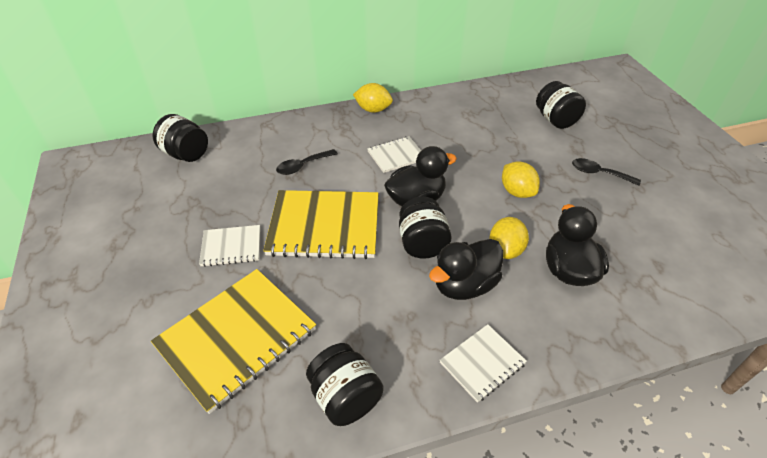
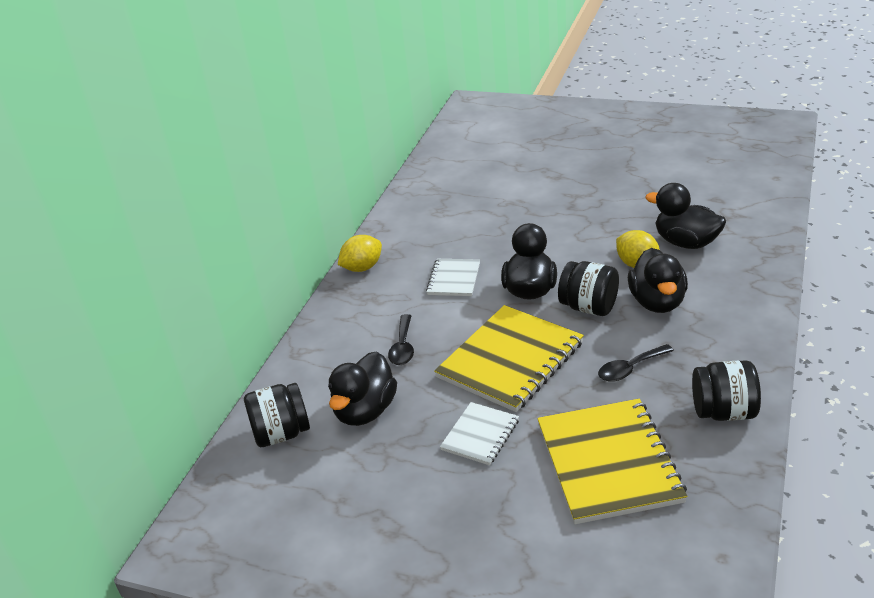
camera: 50 degrees left, 10 degrees down
white notebook [440,324,527,403] -> none
yellow lemon [502,161,540,198] -> none
black jar [536,81,586,129] -> none
black spoon [572,158,641,186] -> black spoon moved to [598,344,674,382]
none -> black duck [328,351,397,426]

